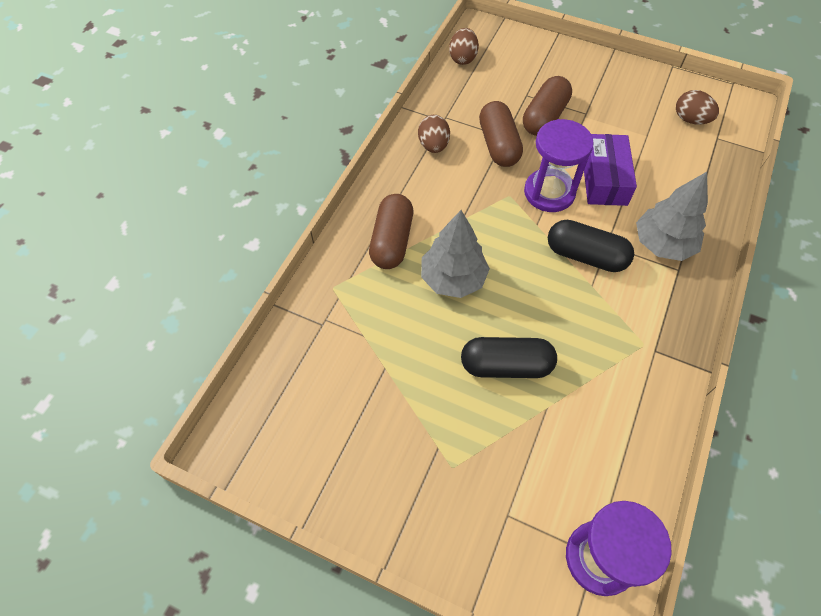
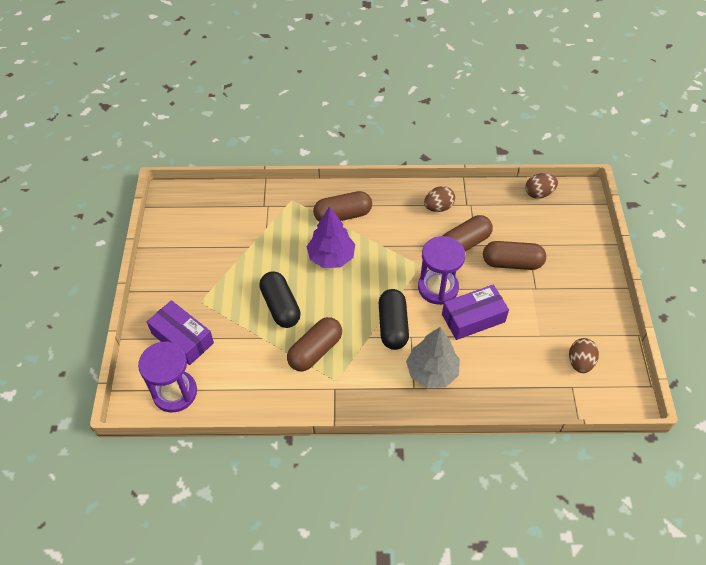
camera: 65 degrees right, 5 degrees down
grey tree [421,210,490,298] -> purple tree [307,206,355,268]
none -> purple box [147,300,214,365]
none -> brown capsule [287,317,342,371]

